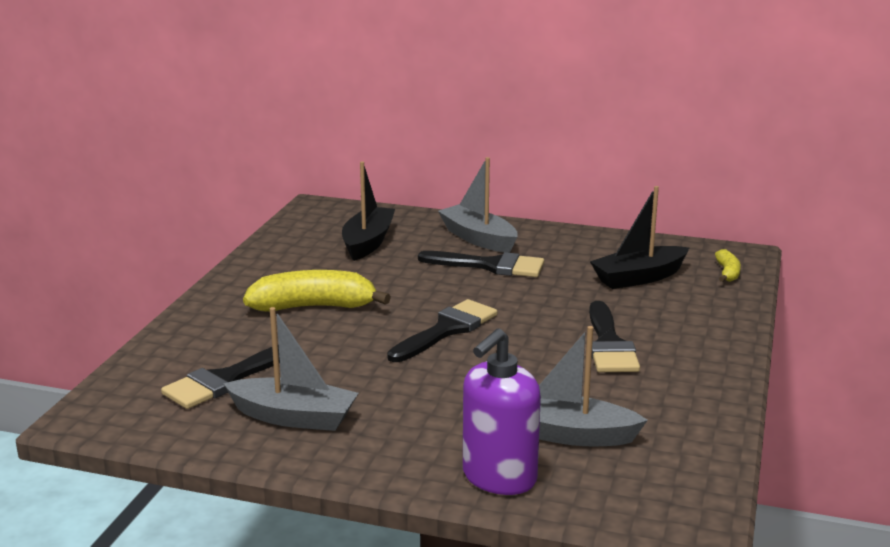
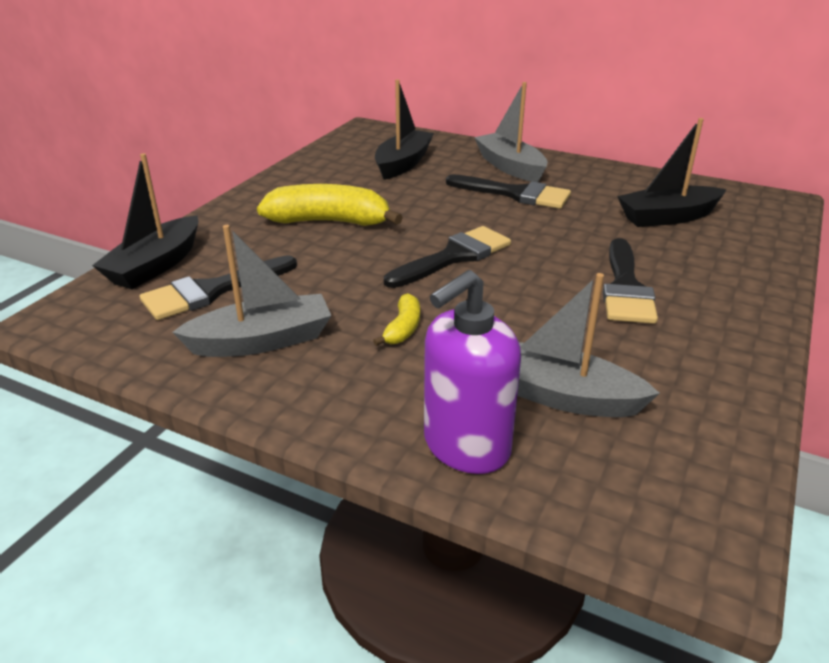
camera: 10 degrees right, 10 degrees up
grey boat [223,307,358,431] -> grey boat turned 45 degrees counterclockwise [172,225,332,357]
yellow banana [715,249,741,282] -> yellow banana moved to [373,293,420,346]
none -> black boat [92,153,198,289]

